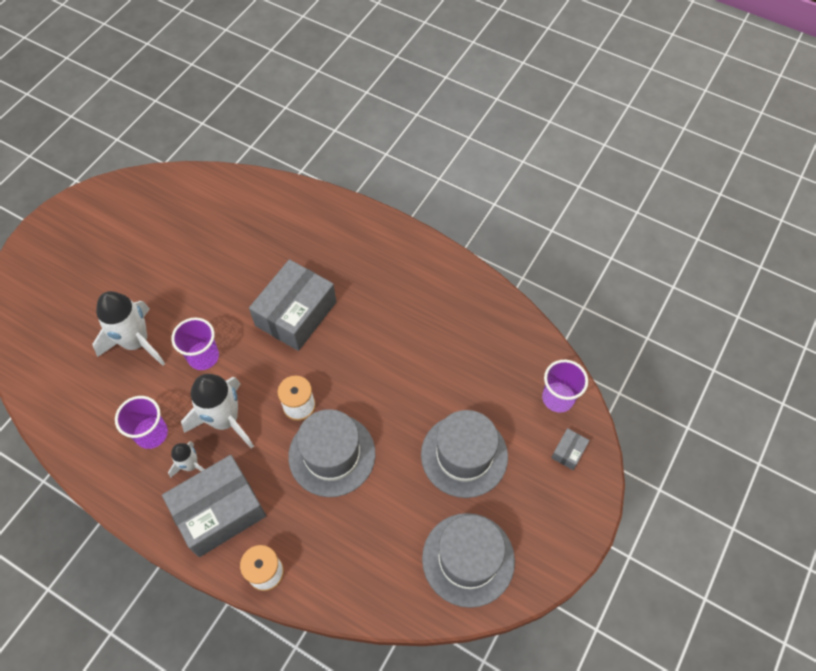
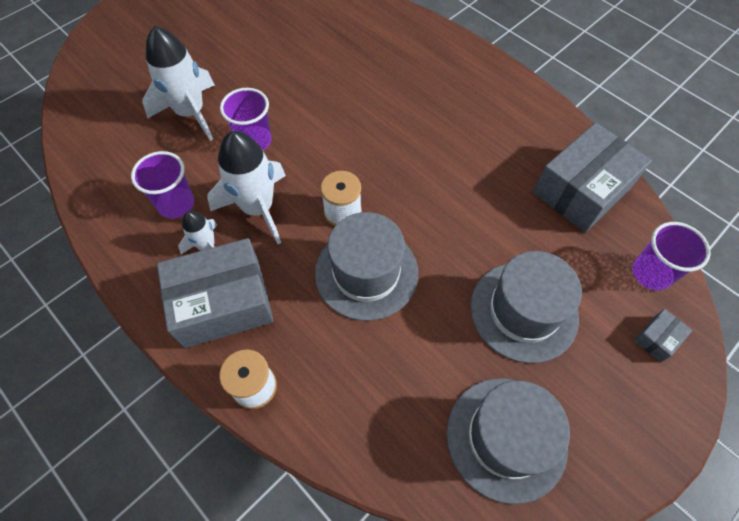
camera: 15 degrees right, 0 degrees up
grey box [249,259,336,351] -> grey box moved to [533,122,652,232]

